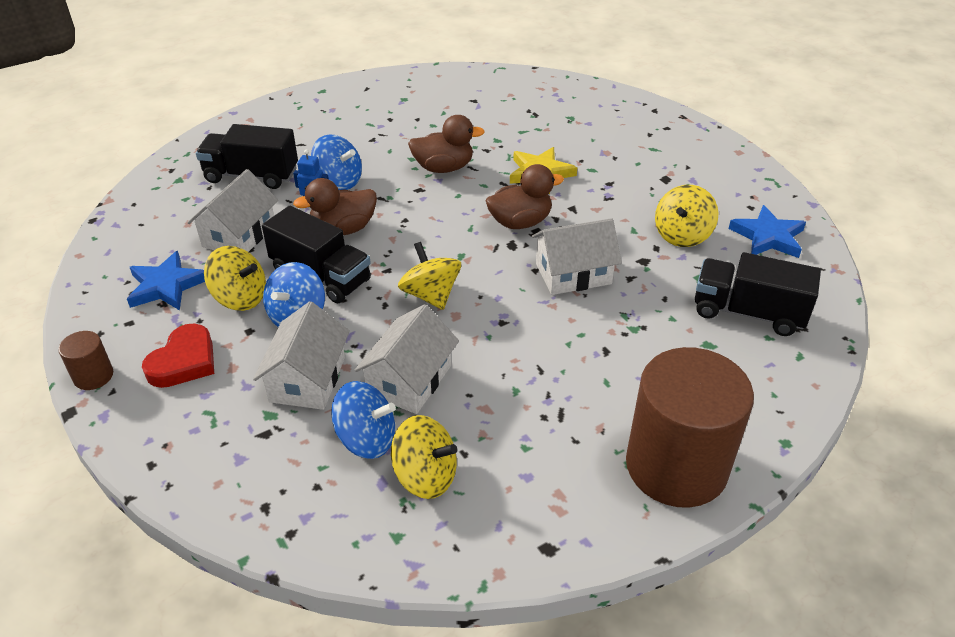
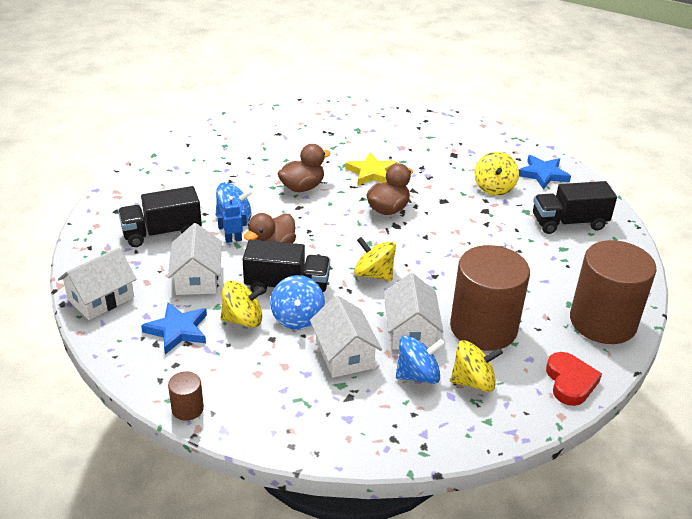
camera: 30 degrees left, 5 degrees down
red heart [142,324,214,388] -> red heart moved to [546,352,602,406]
white house [532,218,622,295] -> white house moved to [58,247,137,320]
none -> brown cylinder [450,245,530,351]

